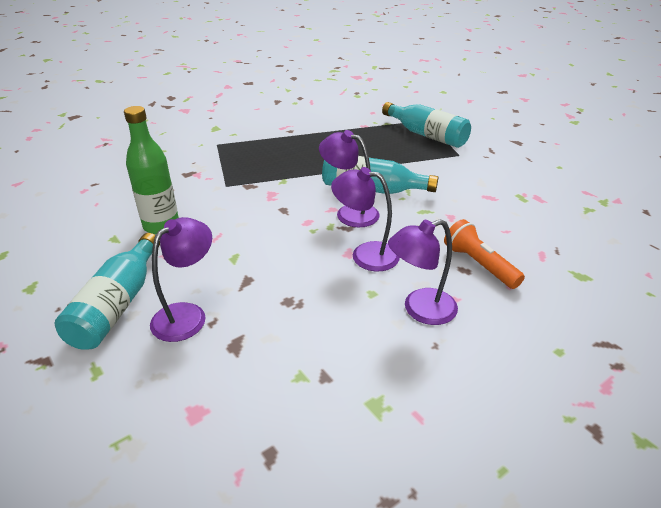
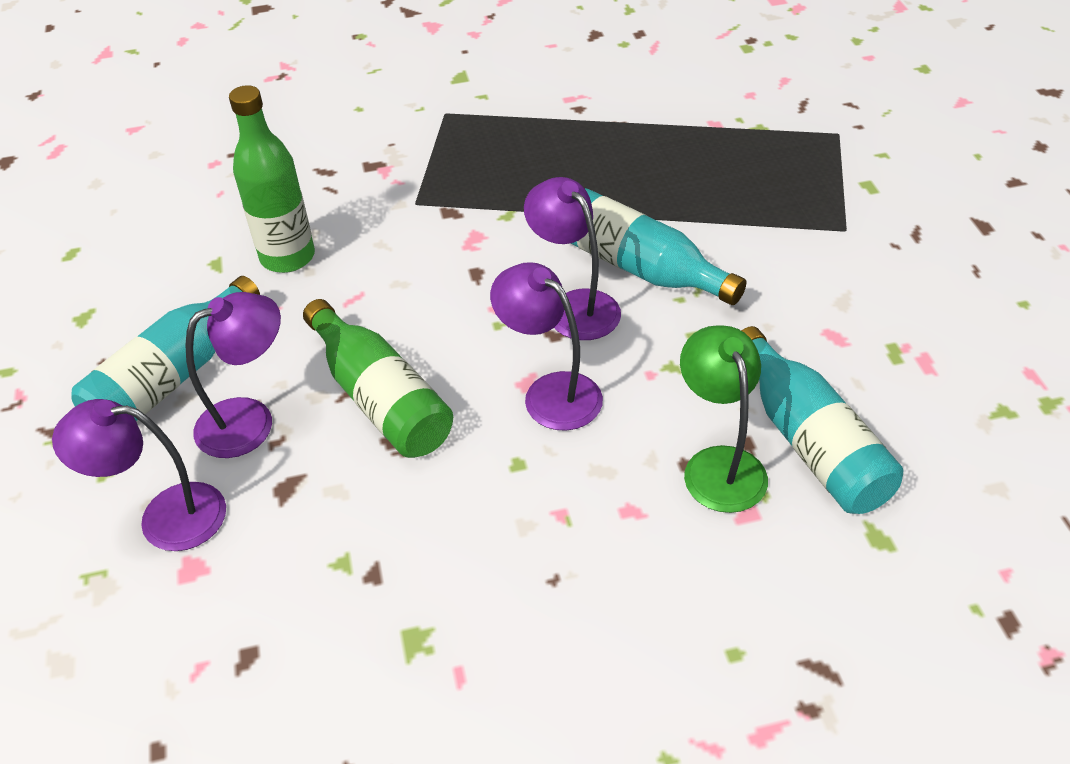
camera: 25 degrees right, 10 degrees up
turquoise bottle [382,102,471,148] -> turquoise bottle moved to [741,326,903,514]
purple lamp [388,219,458,325] -> purple lamp moved to [52,399,226,551]
orange flashlight [444,219,525,289] -> green lamp [680,325,768,513]
none -> green bottle [303,299,453,458]

